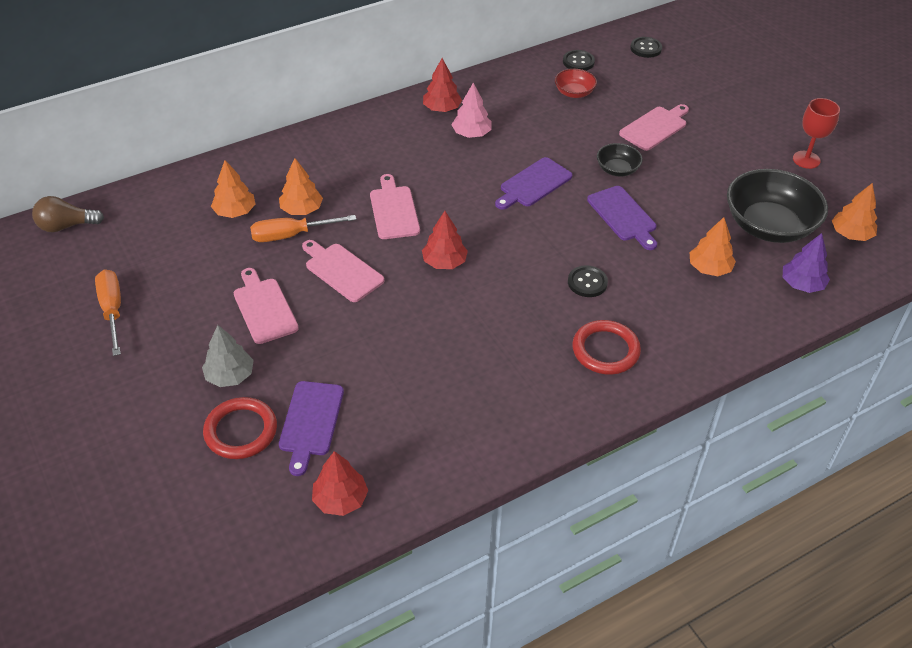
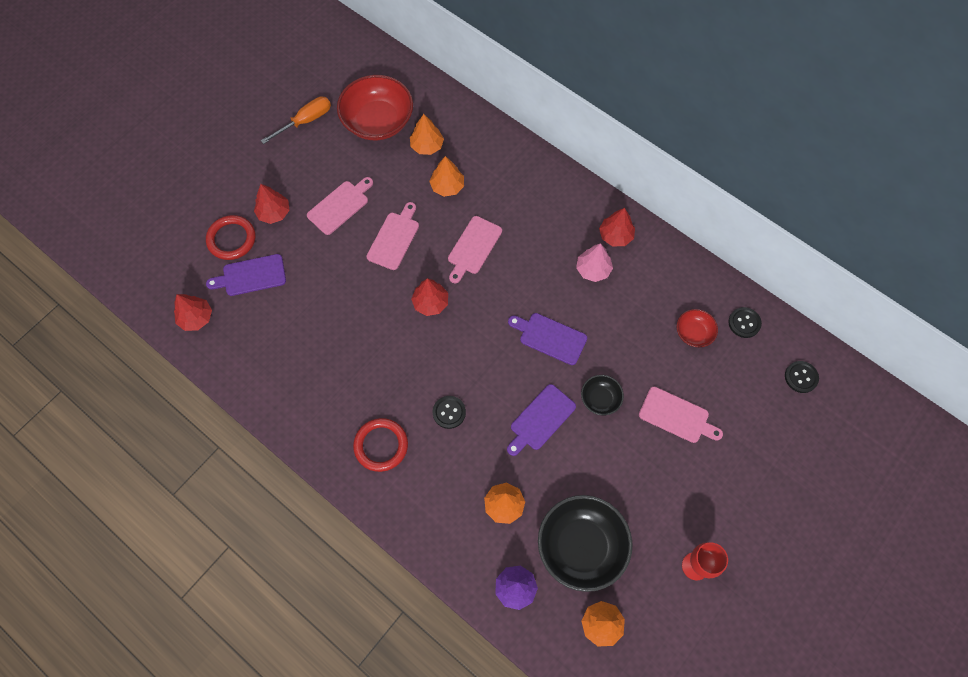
camera: 70 degrees right, 20 degrees up
brown light bulb [32,196,104,232] -> none
grey tree [202,325,254,387] -> red tree [254,184,290,224]
orange screwdriver [250,215,356,242] -> none
pink cutting board [370,174,420,239] -> pink cutting board turned 150 degrees clockwise [448,216,502,283]
none -> red bowl [337,75,413,140]

